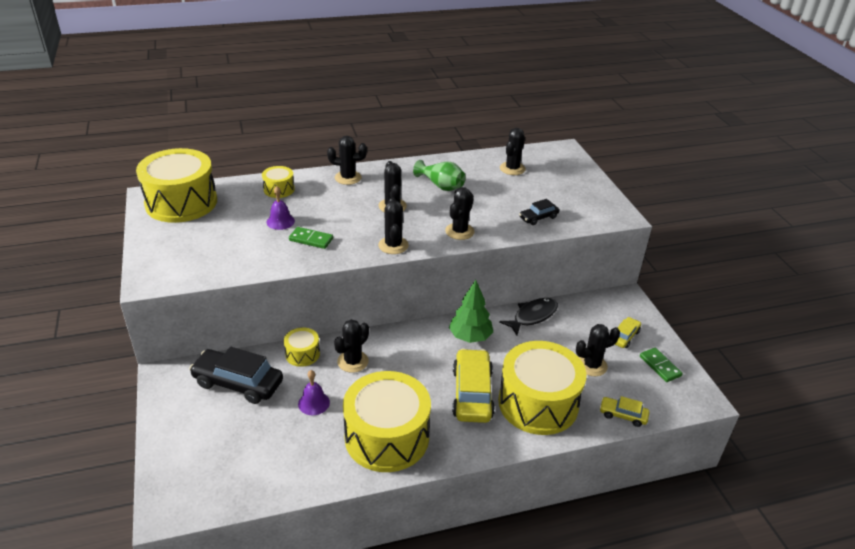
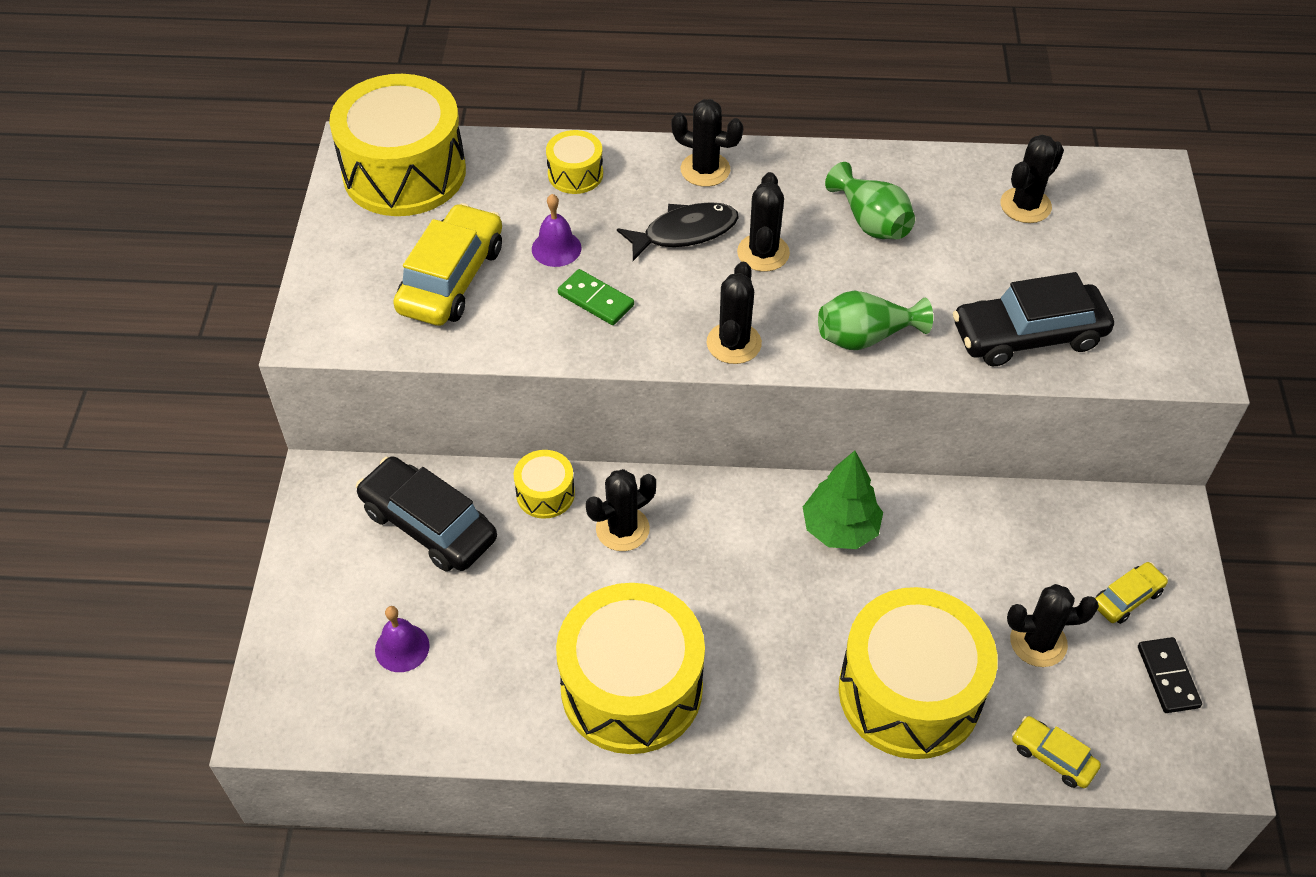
camera: 20 degrees right, 15 degrees up
purple bell [298,370,330,415] -> purple bell moved to [375,606,430,672]
black cactus [445,187,475,240] -> green vase [818,291,933,350]
yellow car [452,348,495,423] -> yellow car moved to [393,203,502,326]
black fish [499,298,558,335] -> black fish moved to [617,202,739,261]
black car [519,199,559,225] -> black car [953,272,1114,366], size x1.93
green domino [640,348,682,382] -> black domino [1138,637,1202,713]

